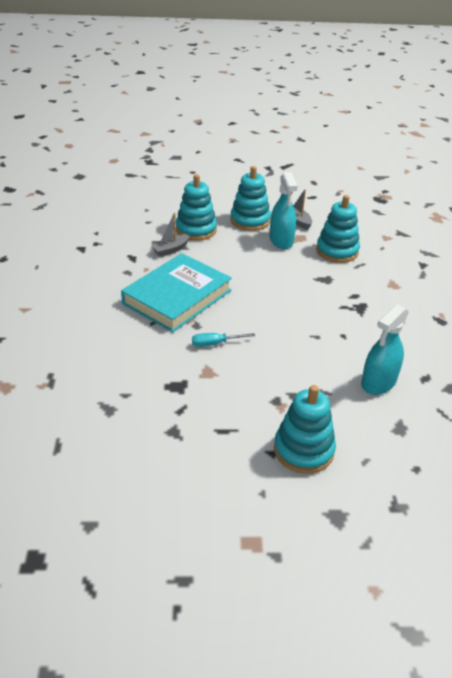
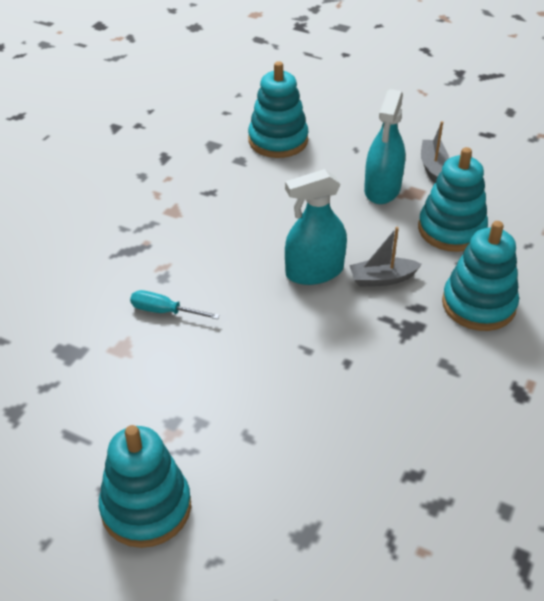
camera: 30 degrees right, 5 degrees up
turquoise book [121,253,232,332] -> none
grey boat [151,213,190,257] -> grey boat moved to [349,227,422,287]
turquoise stacking toy [230,166,271,231] -> turquoise stacking toy moved to [442,221,519,331]
turquoise spray bottle [361,304,409,395] -> turquoise spray bottle moved to [285,169,347,285]

